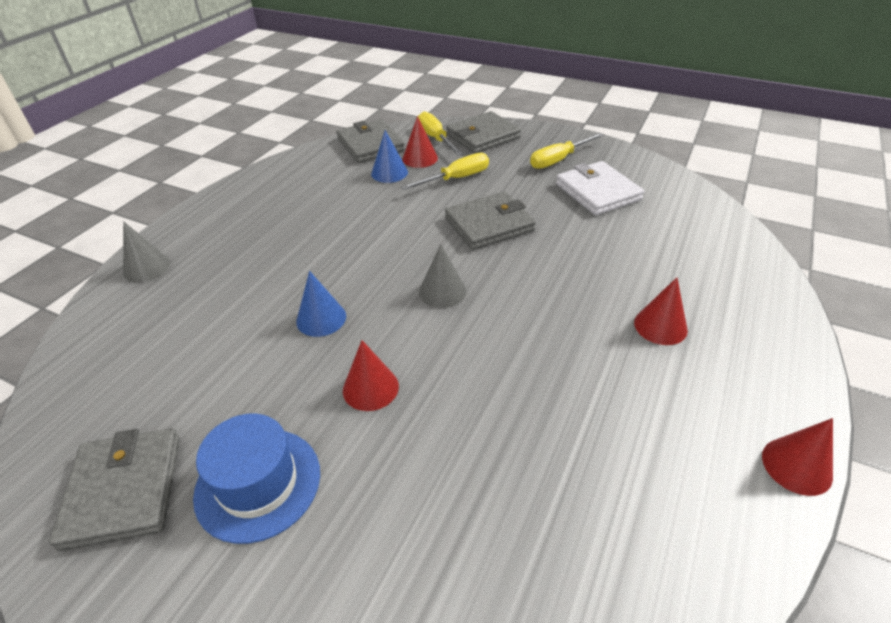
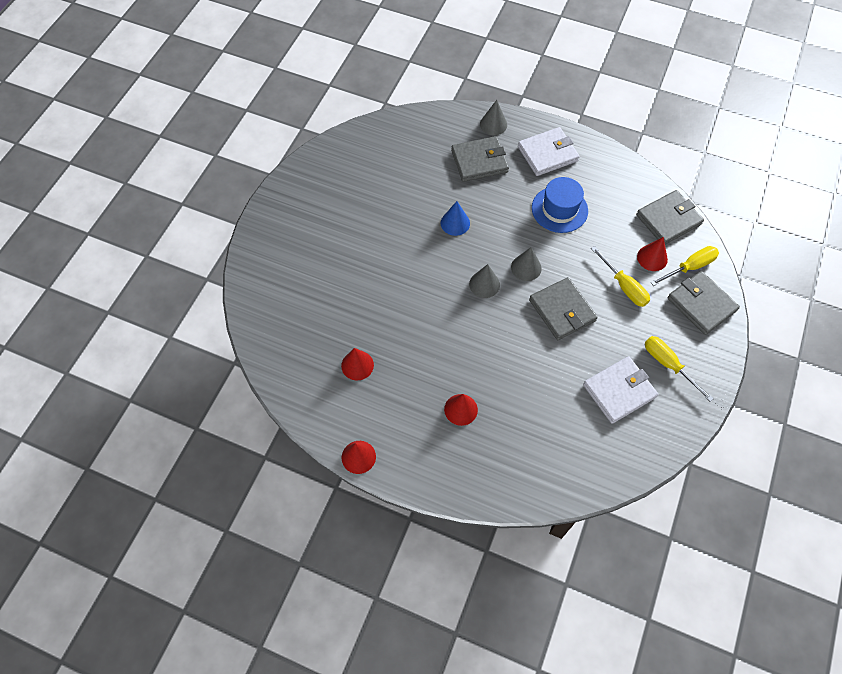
camera: 85 degrees right, 20 degrees up
grey wallet [49,428,180,551] -> grey wallet moved to [451,136,509,182]
blue hat [193,414,320,544] -> blue hat moved to [532,177,588,233]
red cone [343,340,399,411] -> red cone moved to [341,348,374,381]
blue cone [371,130,408,183] -> none
none -> grey cone [511,247,542,281]
none -> white wallet [518,127,580,176]

